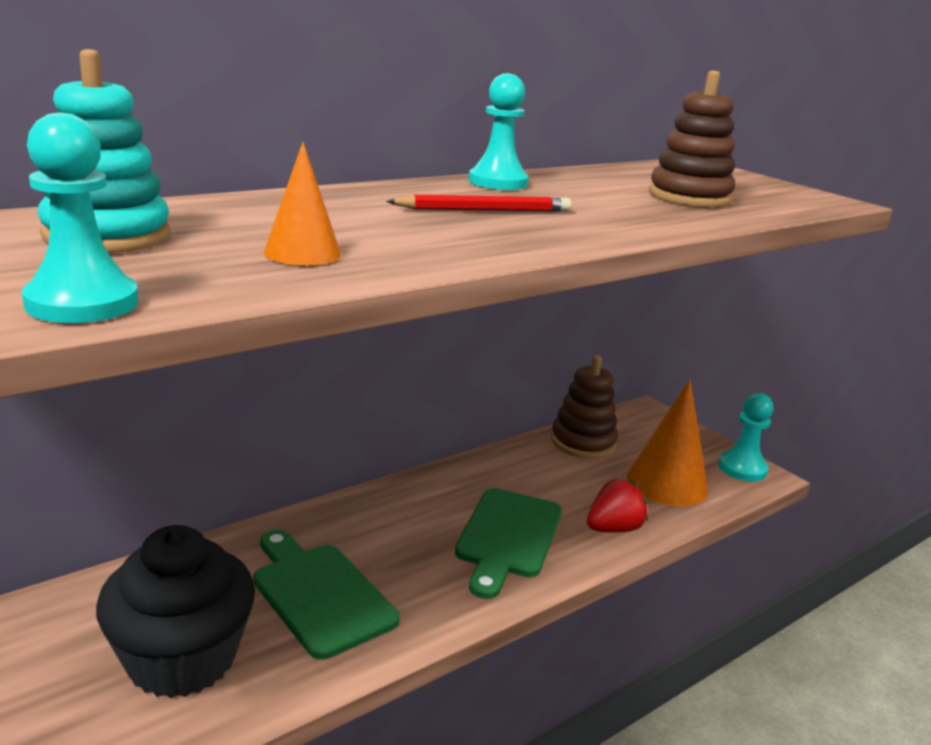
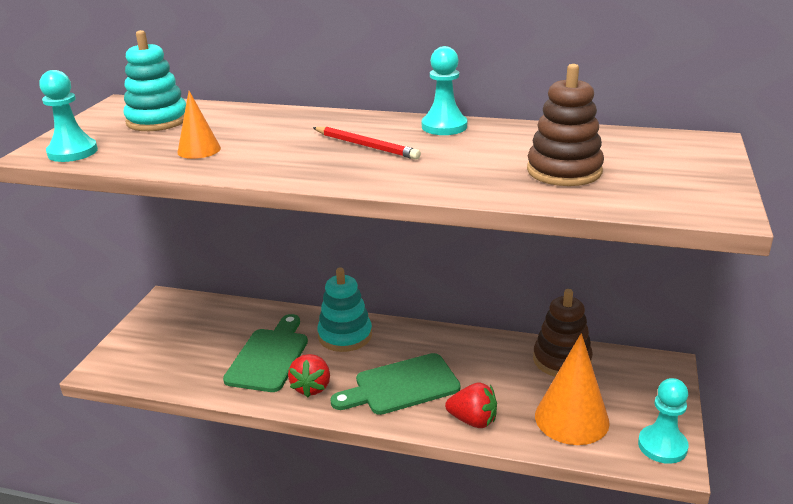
camera: 55 degrees right, 5 degrees up
black cupcake [96,525,255,698] -> none
none -> red strawberry [288,354,330,398]
none -> turquoise stacking toy [317,267,372,352]

